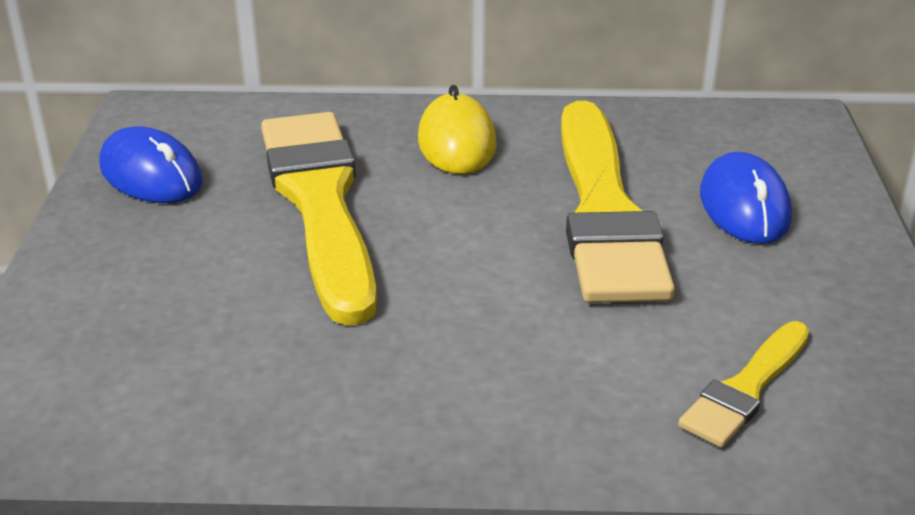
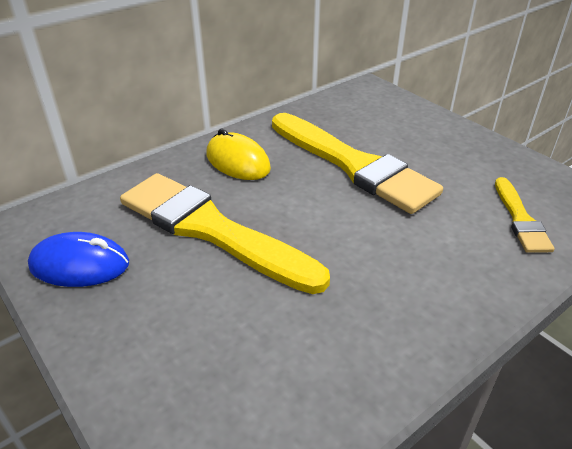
camera: 40 degrees left, 5 degrees up
blue mouse [700,152,792,244] -> none

